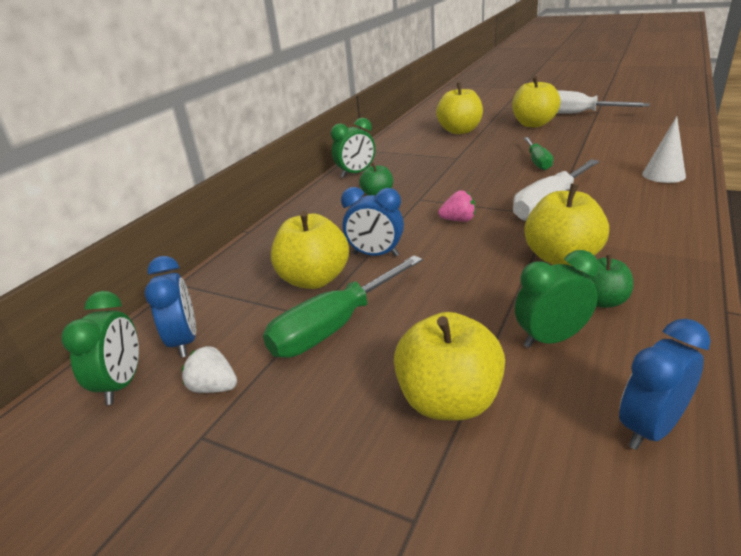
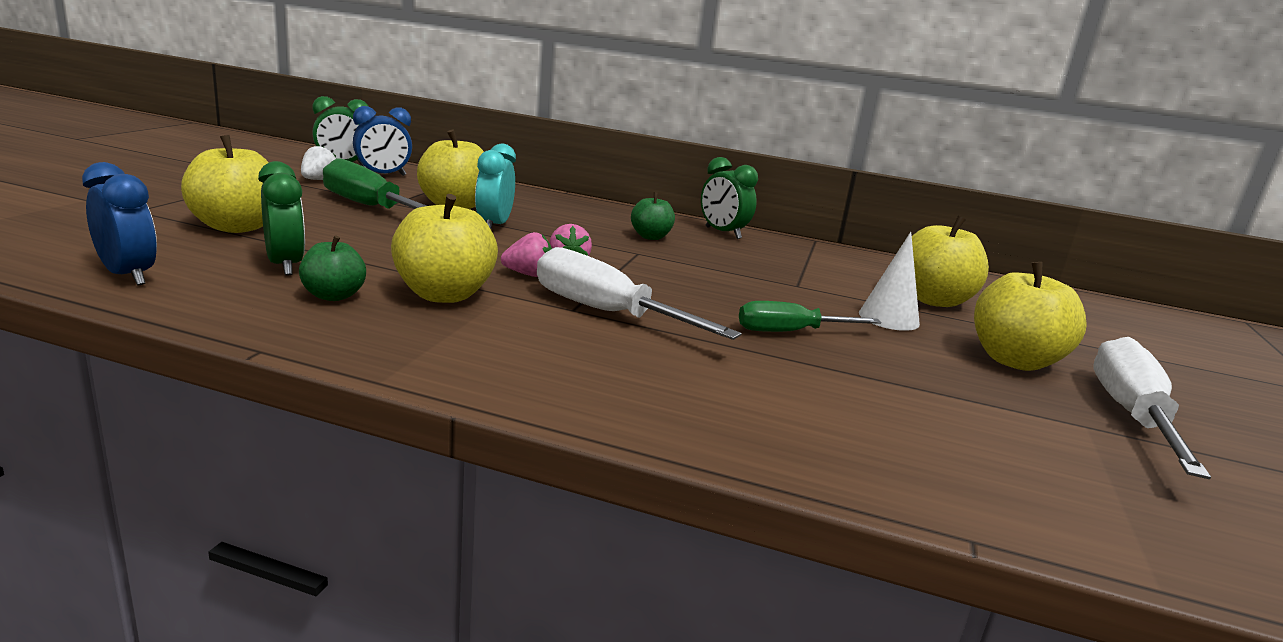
camera: 75 degrees right, 10 degrees down
blue clock [341,187,404,257] -> turquoise clock [475,144,516,229]
white cone [642,116,686,183] -> white cone moved to [859,232,920,331]
none -> pink strawberry [501,232,552,277]

